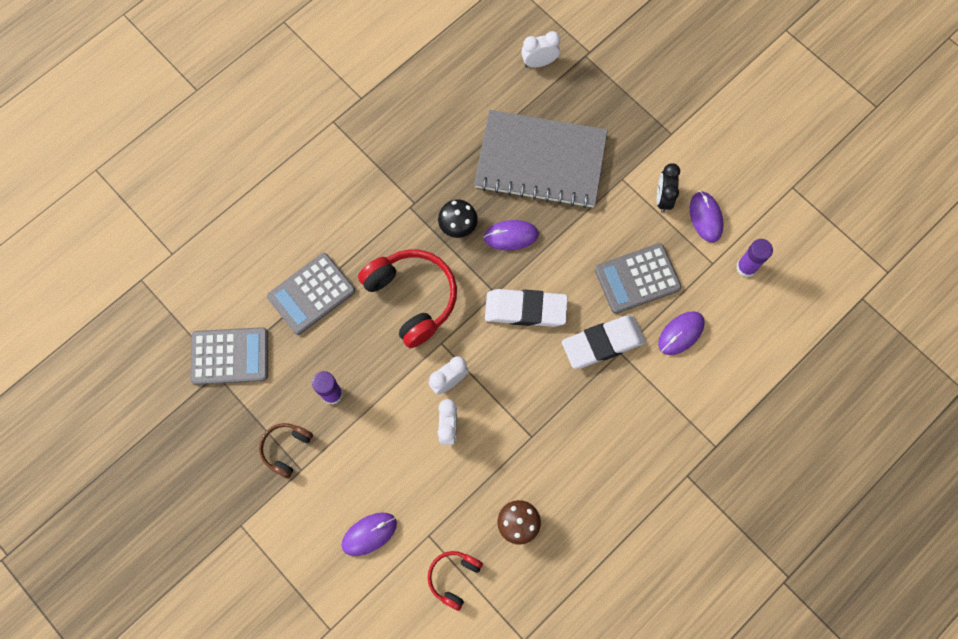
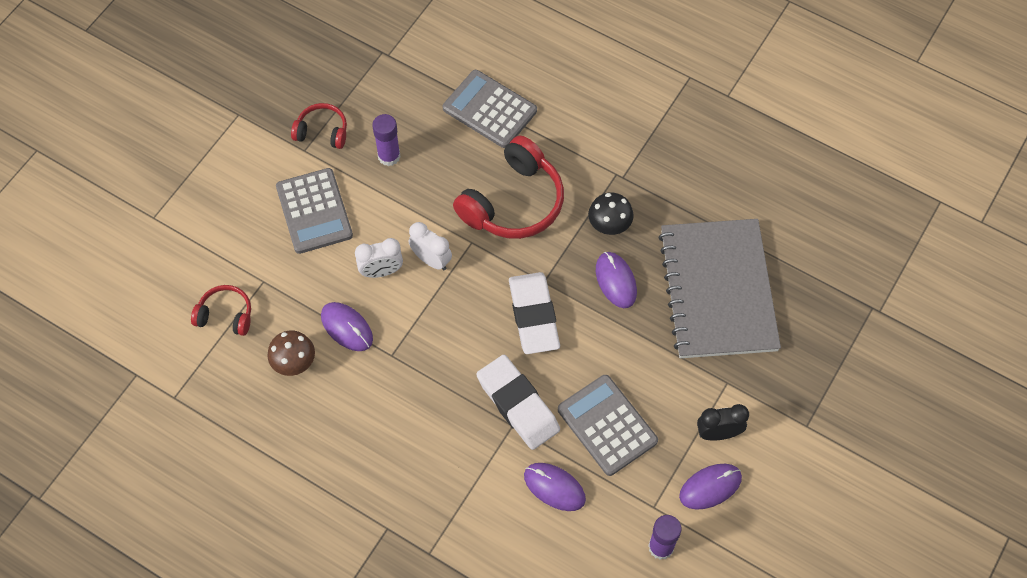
camera: 75 degrees right, 10 degrees down
grey calculator [190,327,268,385] -> grey calculator moved to [276,168,353,254]
brown headphones [259,423,313,479] -> red headphones [291,103,347,149]
purple mouse [342,512,397,556] -> purple mouse moved to [321,302,373,351]
white clock [521,31,560,67] -> none

